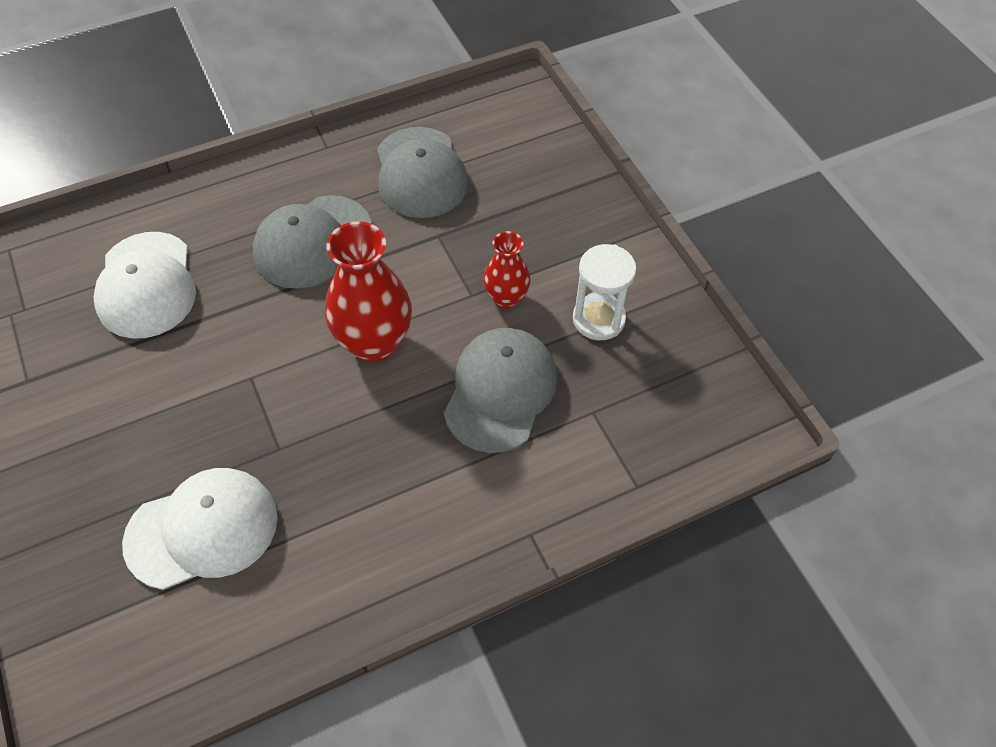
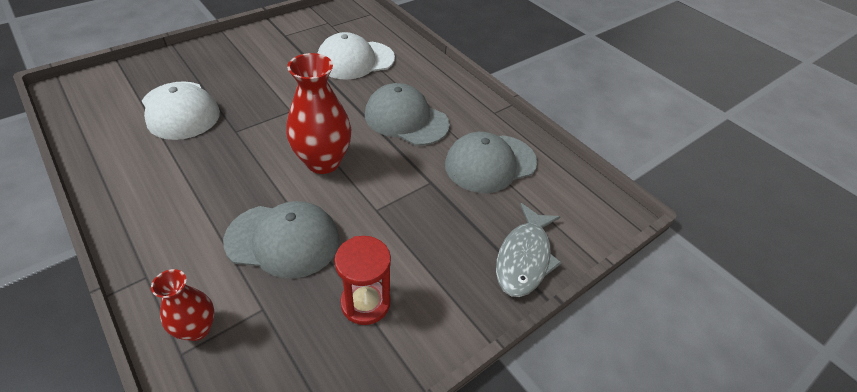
camera: 75 degrees right, 10 degrees down
red vase [483,231,531,309] -> red vase moved to [151,269,215,341]
white hourglass [573,244,637,340] -> red hourglass [334,236,391,325]
none -> grey fish [496,203,562,297]

